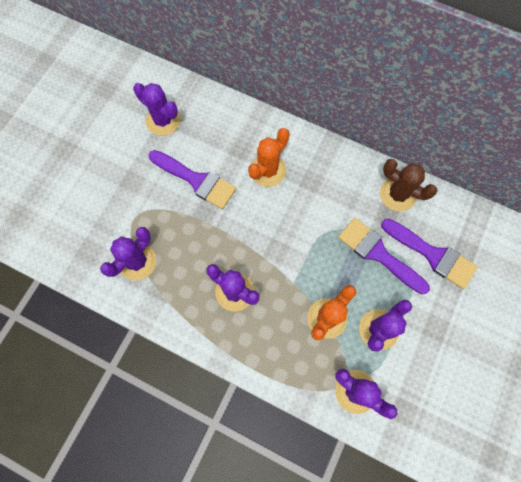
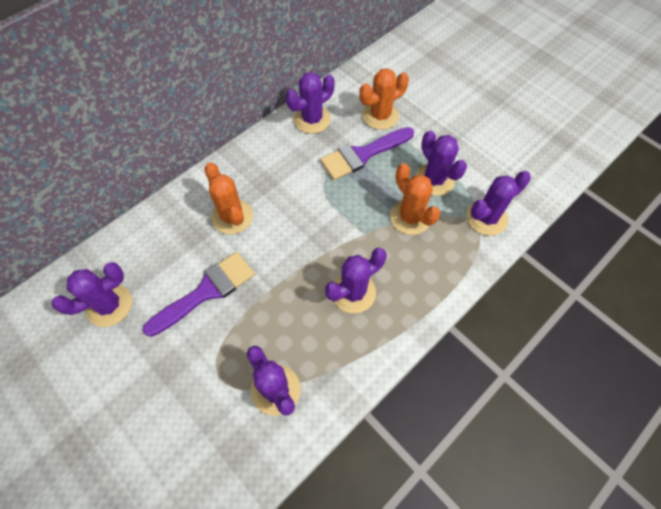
camera: 70 degrees left, 10 degrees down
brown cactus [380,159,437,211] -> purple cactus [286,72,335,134]
purple brush [381,219,478,289] -> orange cactus [359,68,409,130]

